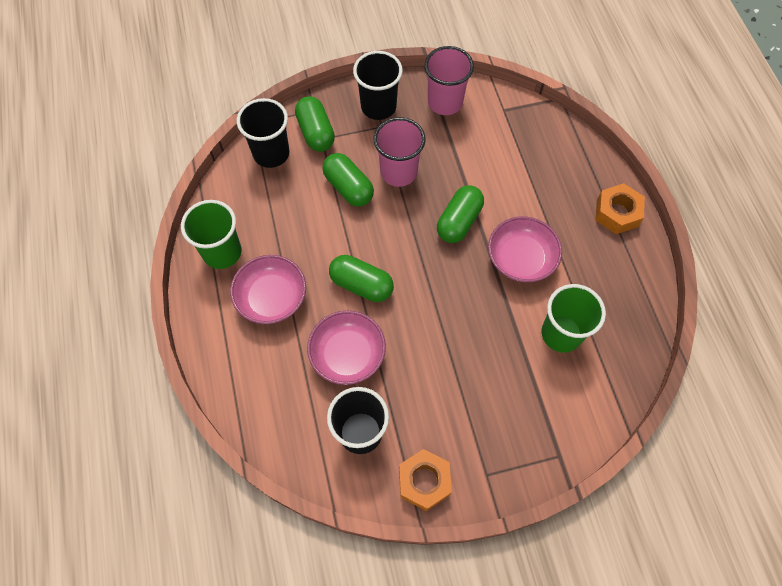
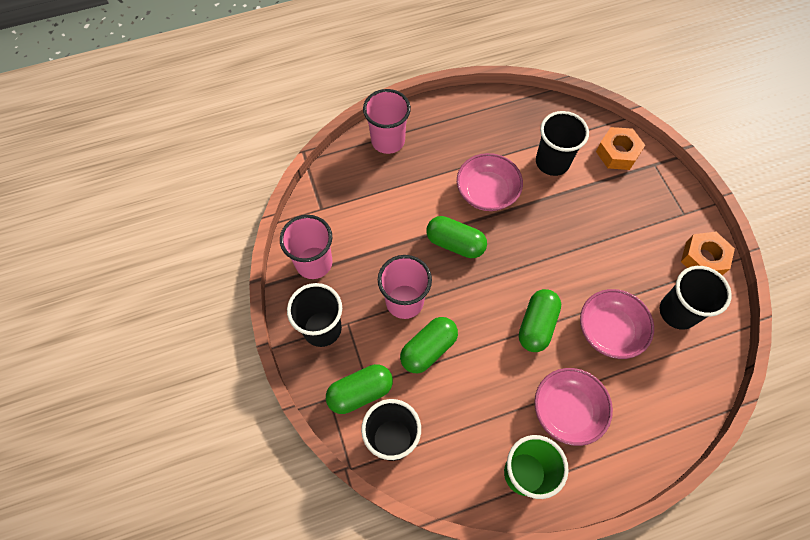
camera: 95 degrees left, 0 degrees up
green cup [541,284,606,353] -> black cup [536,111,589,176]
orange nut [595,183,645,234] -> orange nut moved to [596,127,645,170]
none -> pink cup [363,89,411,154]

